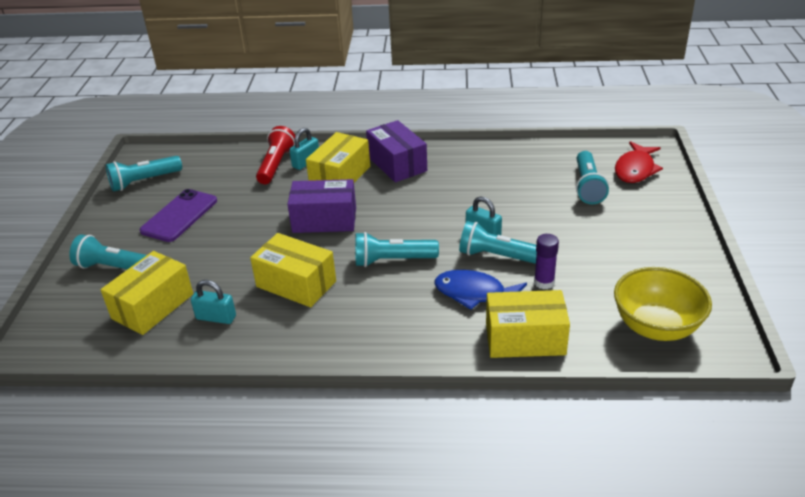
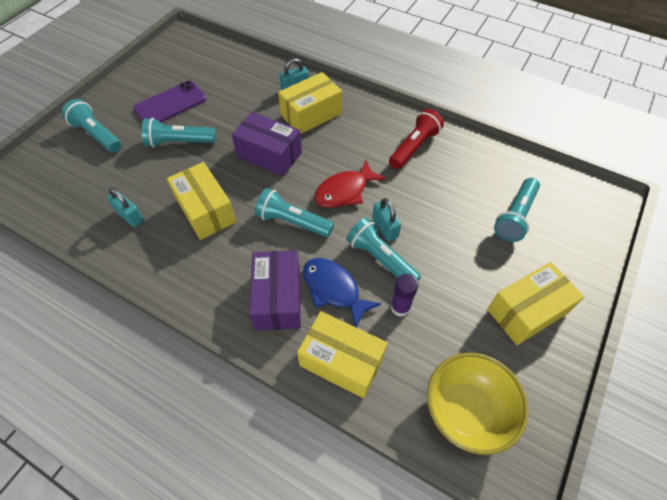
camera: 25 degrees right, 20 degrees up
yellow box [100,251,193,335] -> yellow box moved to [487,262,584,345]
turquoise flashlight [106,156,182,192] -> turquoise flashlight moved to [142,118,216,147]
red flashlight [256,126,295,184] -> red flashlight moved to [389,109,444,169]
purple box [366,120,427,182] -> purple box moved to [249,250,301,331]
red fish [615,141,663,183] -> red fish moved to [314,160,386,208]

